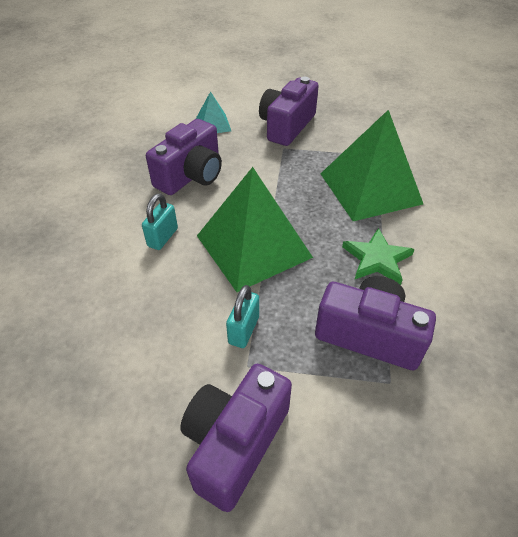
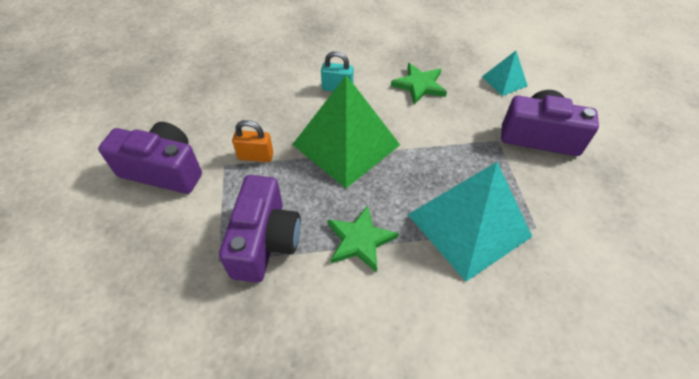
camera: 75 degrees right, 5 degrees up
purple camera [146,119,222,195] -> green star [391,63,447,105]
turquoise padlock [226,285,259,348] -> orange padlock [232,120,273,162]
green pyramid [321,110,423,221] -> turquoise pyramid [408,162,533,282]

